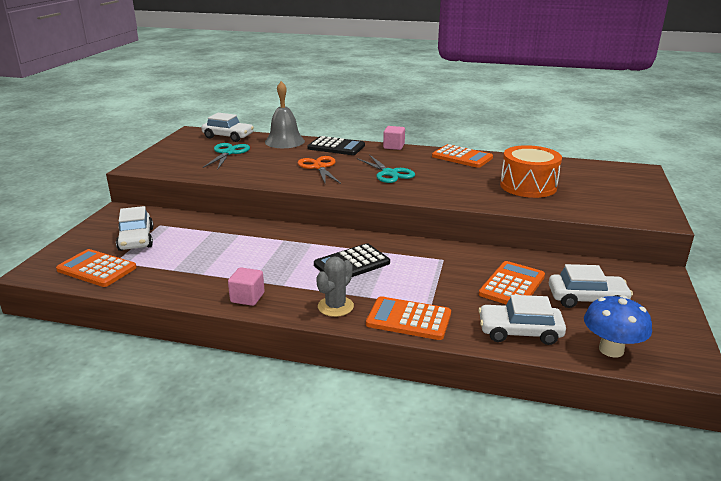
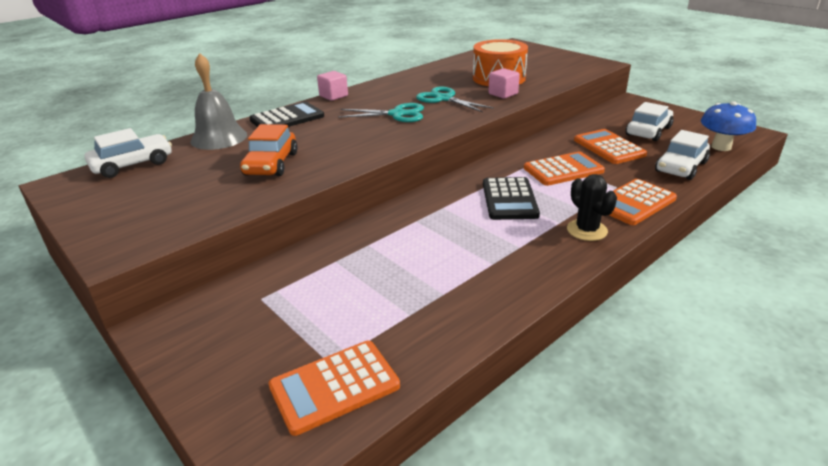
camera: 55 degrees left, 5 degrees up
white car [116,206,154,251] -> none
turquoise scissors [203,143,250,169] -> turquoise scissors moved to [416,87,494,112]
pink cube [228,267,265,306] -> pink cube moved to [488,68,520,99]
orange scissors [298,156,341,184] -> none
grey cactus [316,256,354,317] -> black cactus [567,174,617,241]
orange calculator [432,144,493,168] -> orange calculator moved to [524,152,605,186]
none -> orange car [240,124,298,176]

